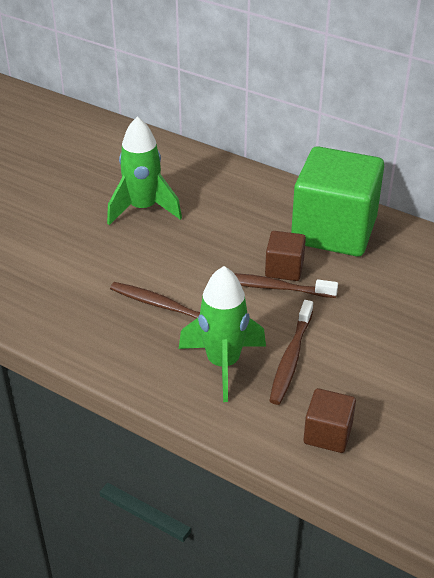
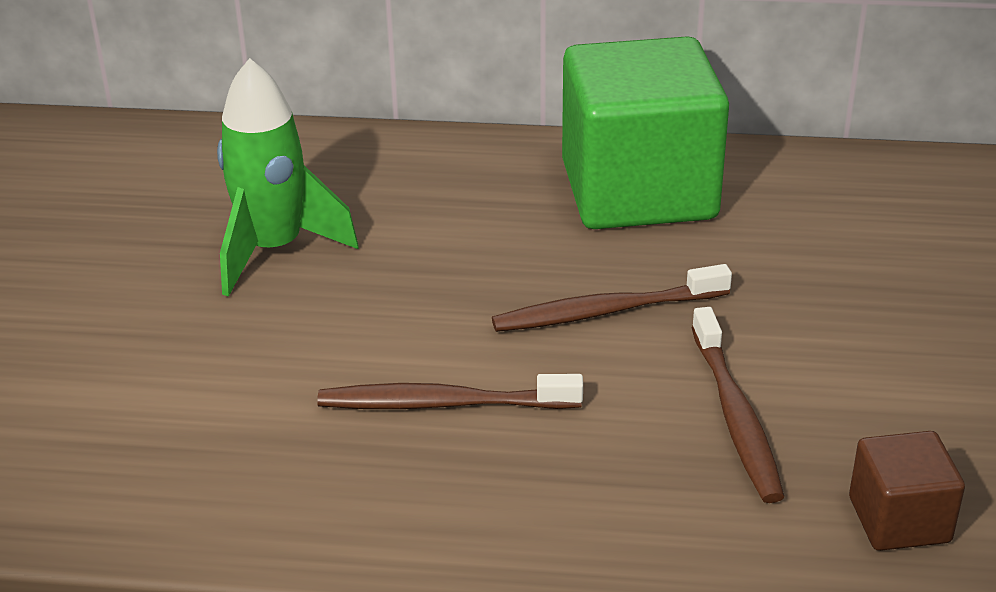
camera: 25 degrees left, 5 degrees down
green rocket [179,266,266,402] -> none
brown cube [265,231,306,281] -> none

